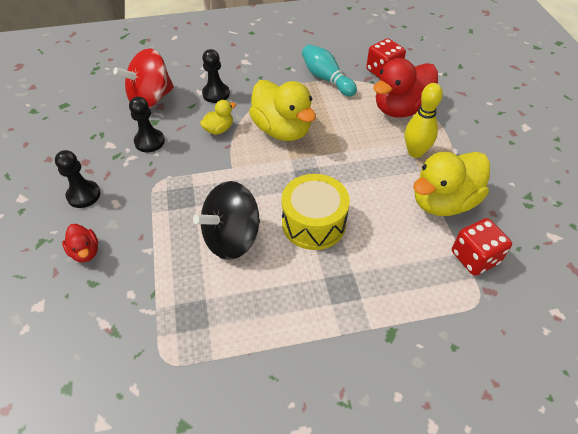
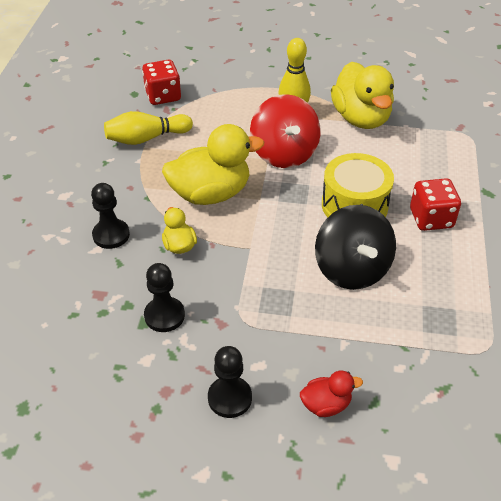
camera: 70 degrees left, 5 degrees down
red spinning top [113,48,174,108] -> red spinning top moved to [250,94,321,168]
turquoise bowling pin [302,44,357,96] -> yellow bowling pin [104,111,193,145]
red duck [373,58,438,118] -> none
red dice [452,218,512,276] -> red dice moved to [410,178,461,231]

